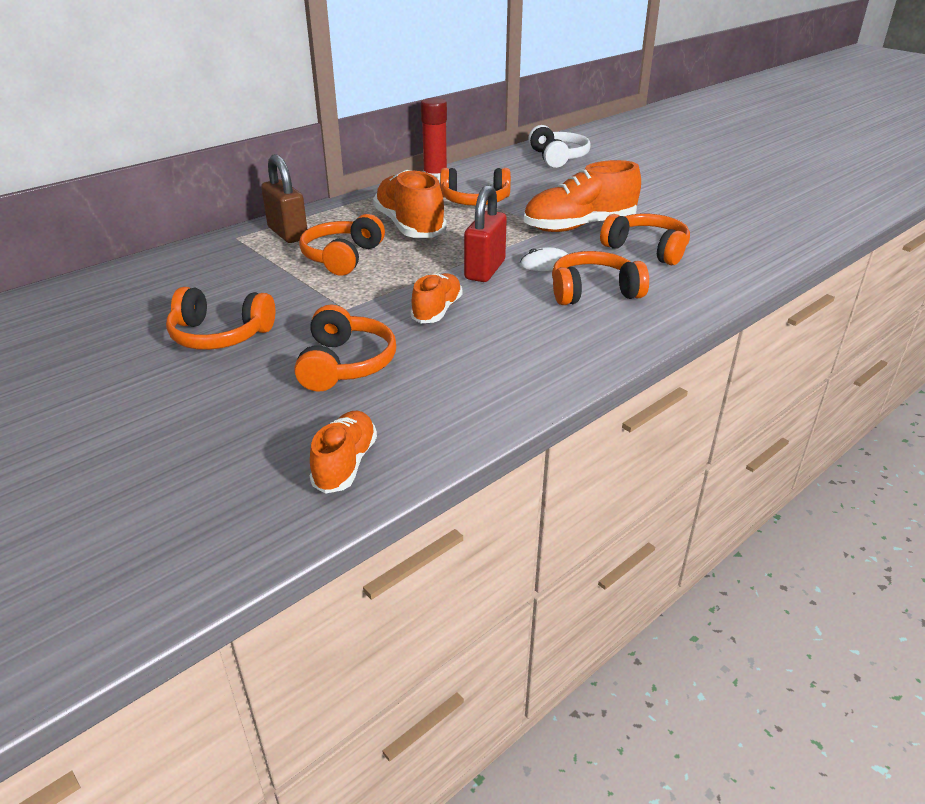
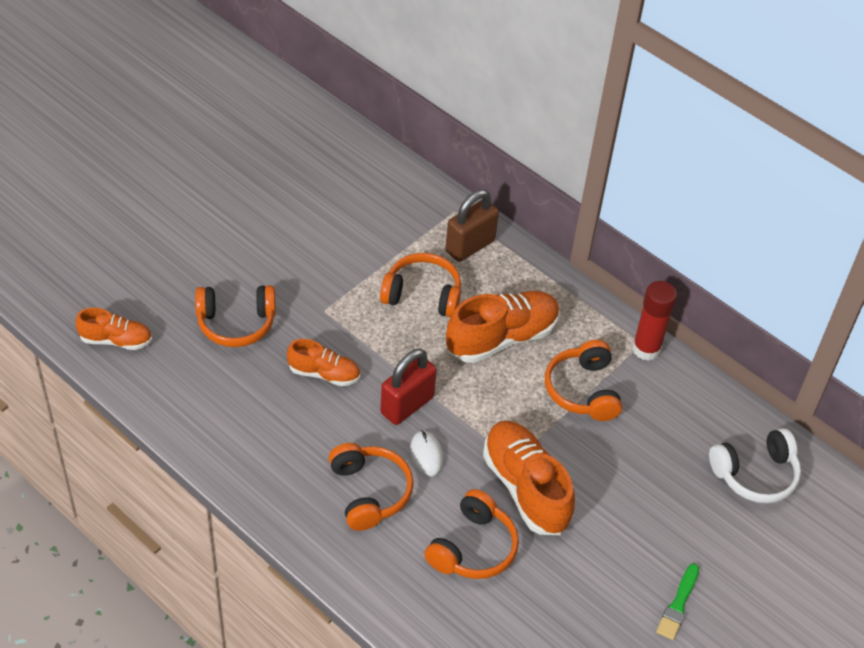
camera: 80 degrees right, 15 degrees up
orange headphones [166,287,275,350] -> none
red padlock [464,185,507,282] -> red padlock turned 60 degrees counterclockwise [380,349,437,425]
none -> green brush [656,564,699,640]

